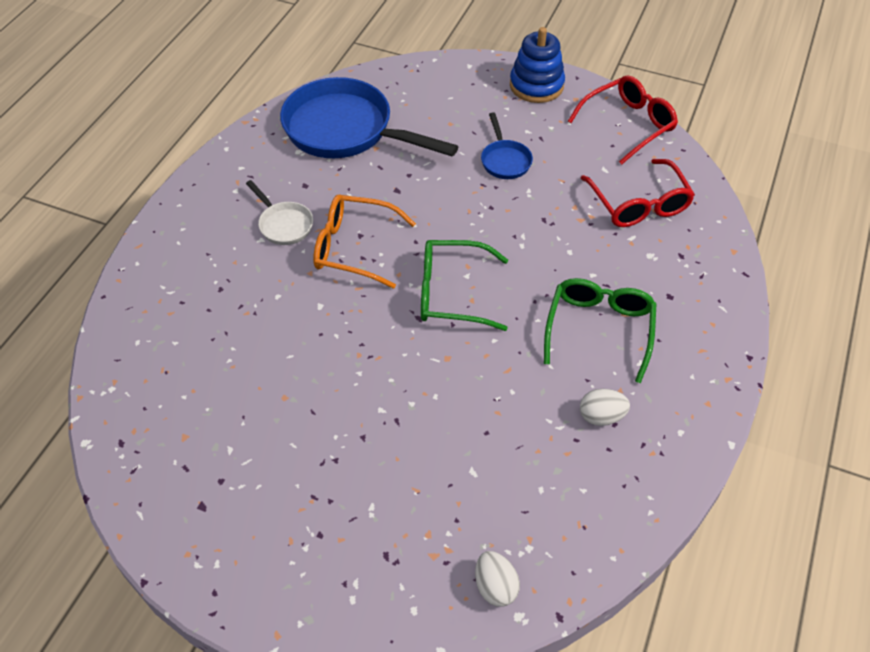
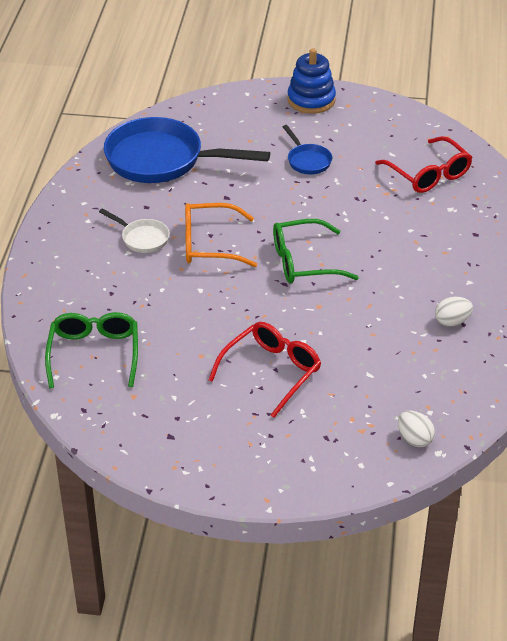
camera: 15 degrees left, 10 degrees down
green glasses [544,278,657,383] -> green glasses moved to [45,312,138,388]
red glasses [568,75,678,165] -> red glasses moved to [209,322,321,418]

